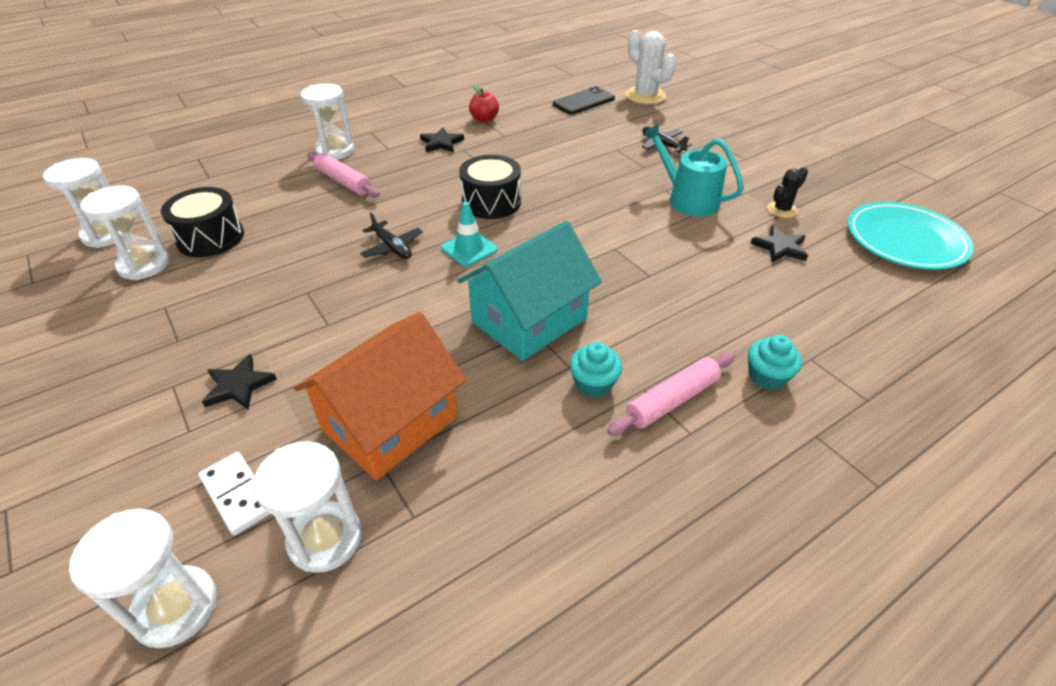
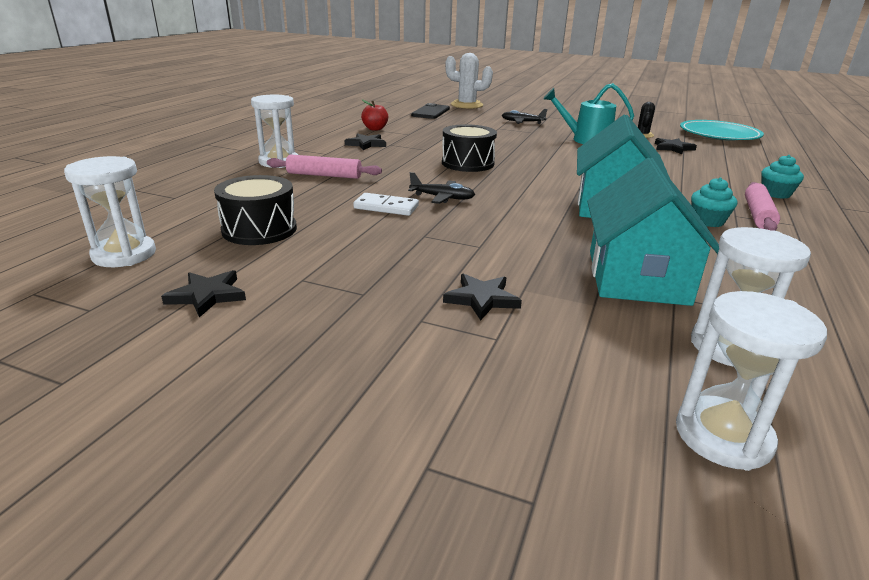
camera: 35 degrees left, 15 degrees down
white hourglass [80,186,170,280] -> none
white domino [198,452,270,536] -> white domino moved to [353,193,419,216]
orange house [294,312,466,480] -> turquoise house [587,158,719,306]
turquoise traffic cone [441,202,498,267] -> none
none -> black star [161,270,246,317]

